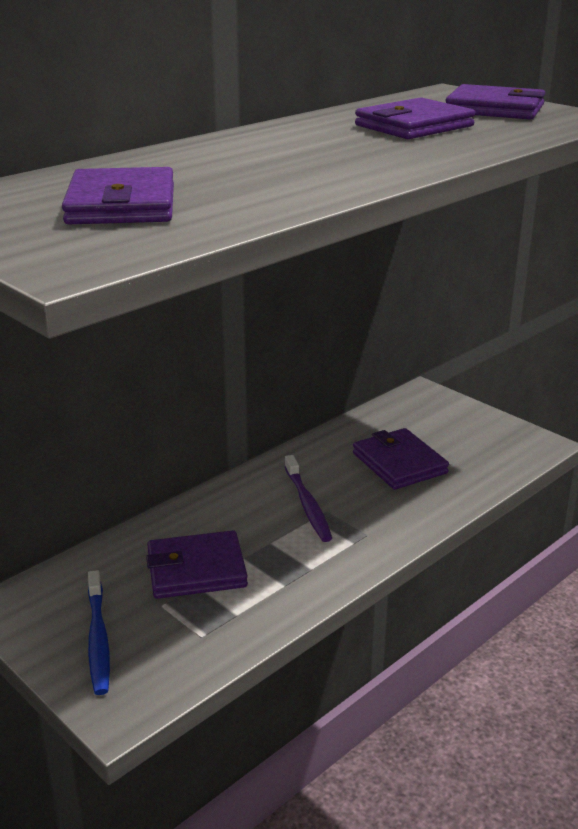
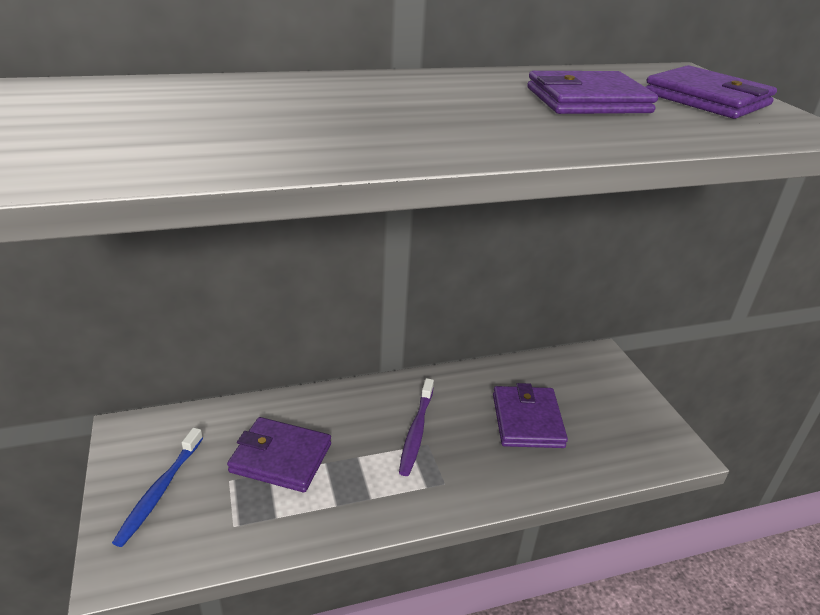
camera: 25 degrees right, 5 degrees up
purple wallet [62,167,174,224] -> none

